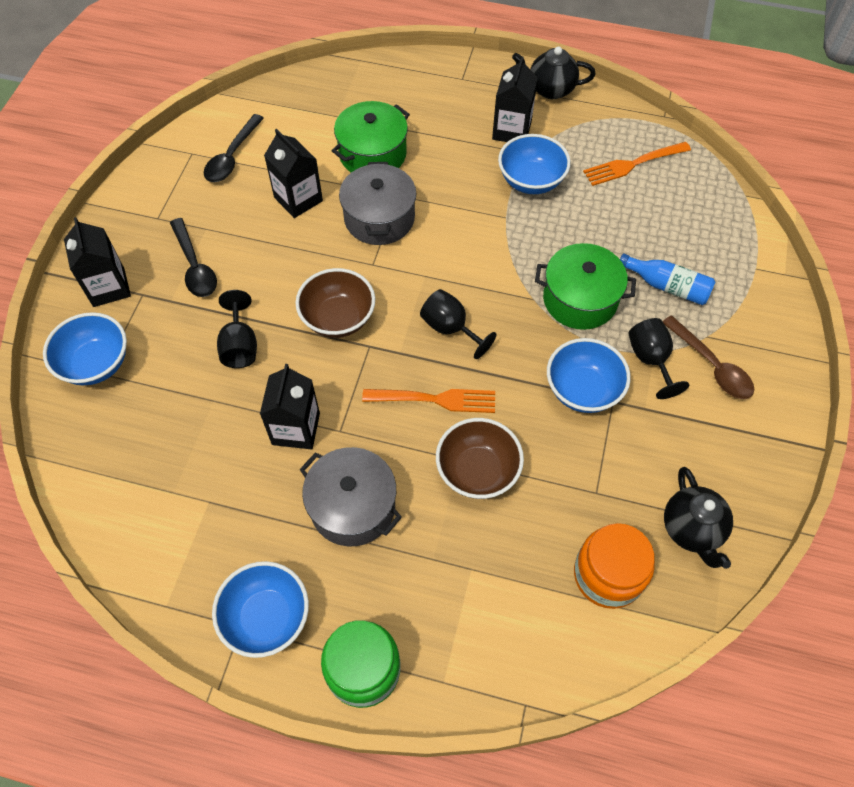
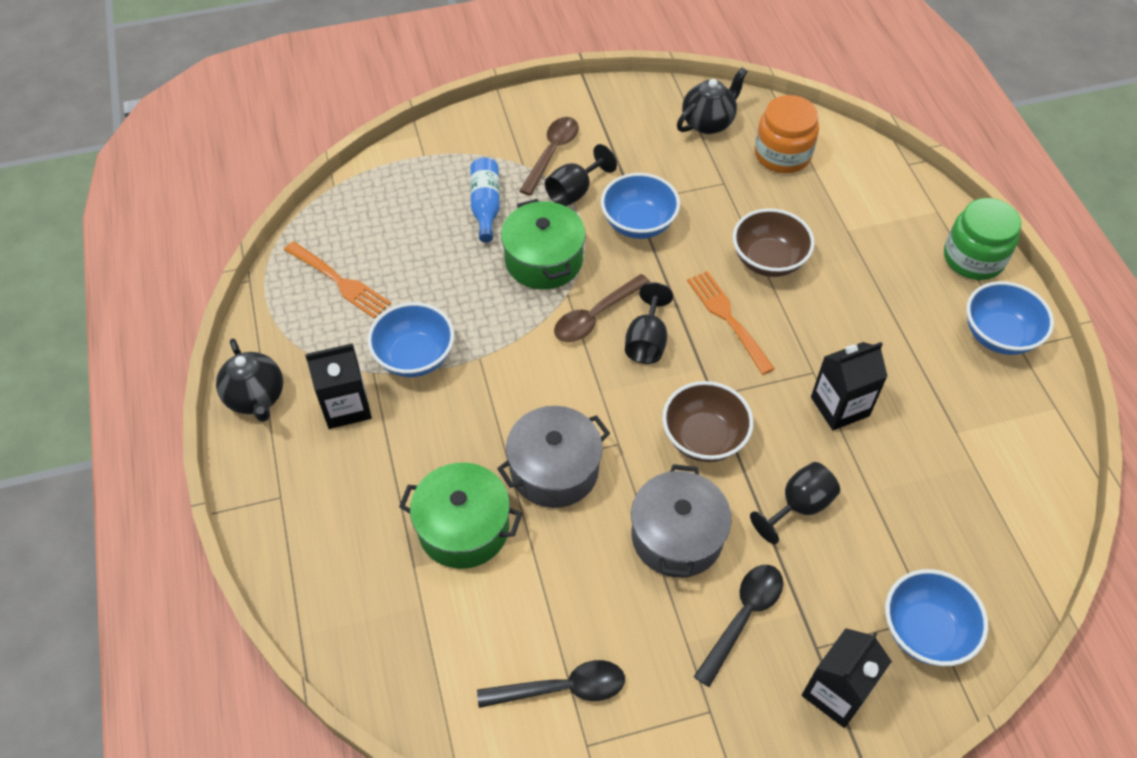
camera: 120 degrees left, 5 degrees down
black carton [264,129,323,218] -> none
grey pot [299,447,402,546] -> grey pot moved to [631,464,732,578]
none -> brown spoon [554,274,650,342]

